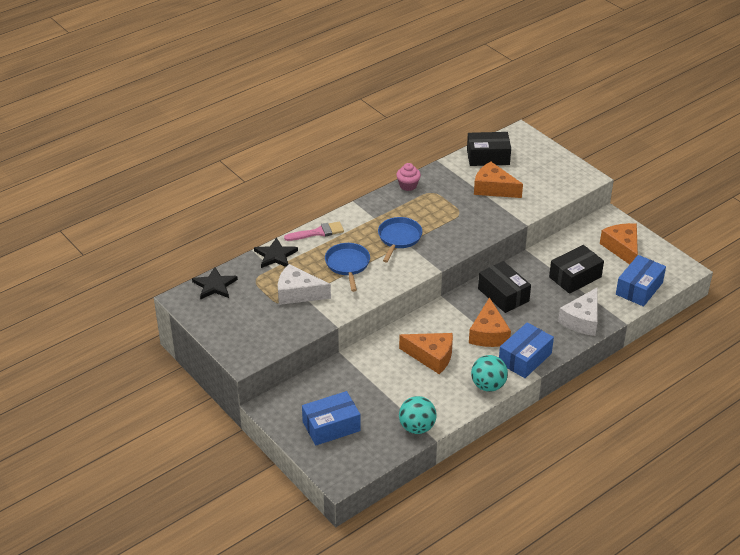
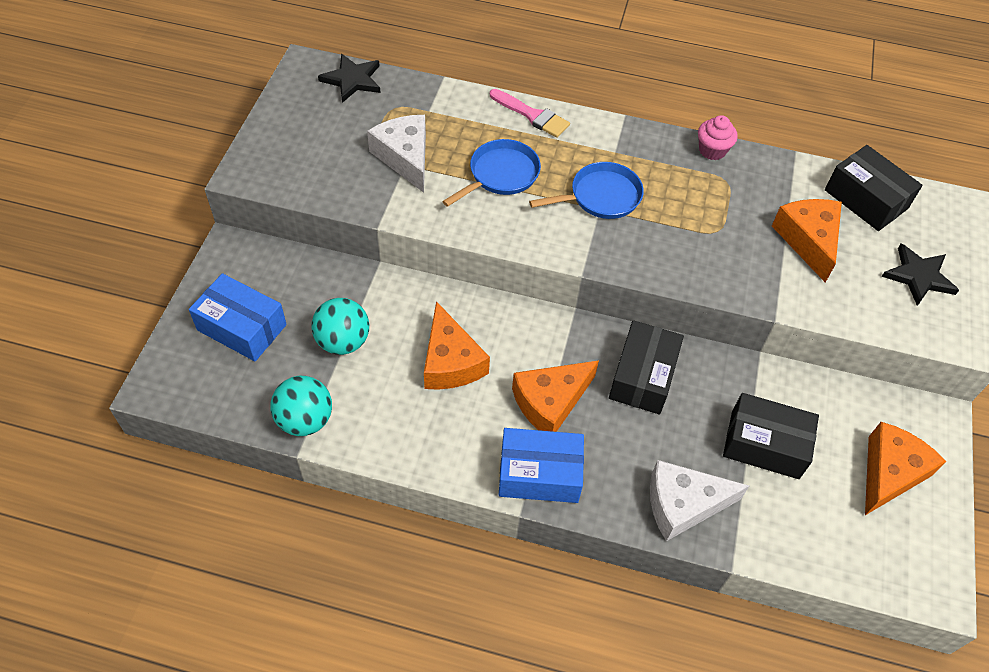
camera: 50 degrees right, 15 degrees up
black star [254,237,298,268] -> black star moved to [881,243,959,306]
turquoise ball [471,355,508,392] -> turquoise ball moved to [311,298,369,355]
blue box [616,255,666,307] -> none

